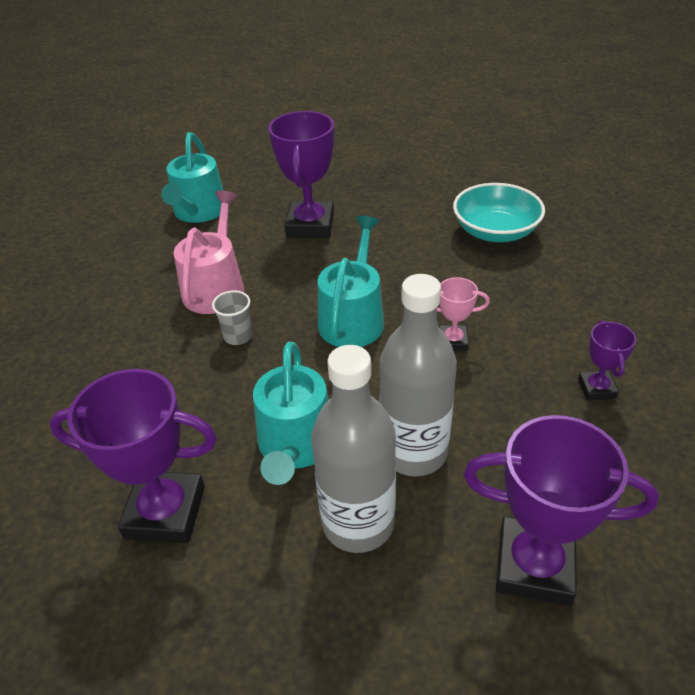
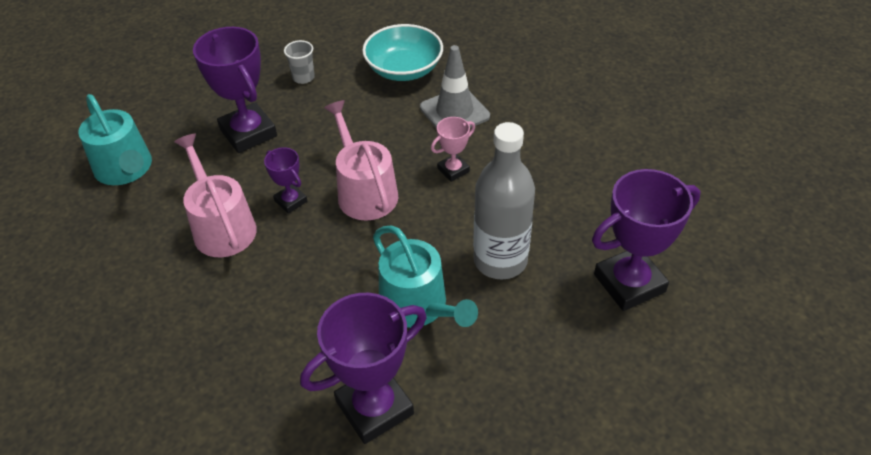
camera: 40 degrees left, 5 degrees up
grey cup [212,290,252,345] -> grey cup moved to [284,40,315,84]
grey bottle [311,345,396,553] -> none
turquoise watering can [318,216,384,347] -> pink watering can [324,100,398,221]
purple trophy [578,320,636,401] -> purple trophy moved to [264,147,307,214]
none -> grey traffic cone [420,45,490,129]

